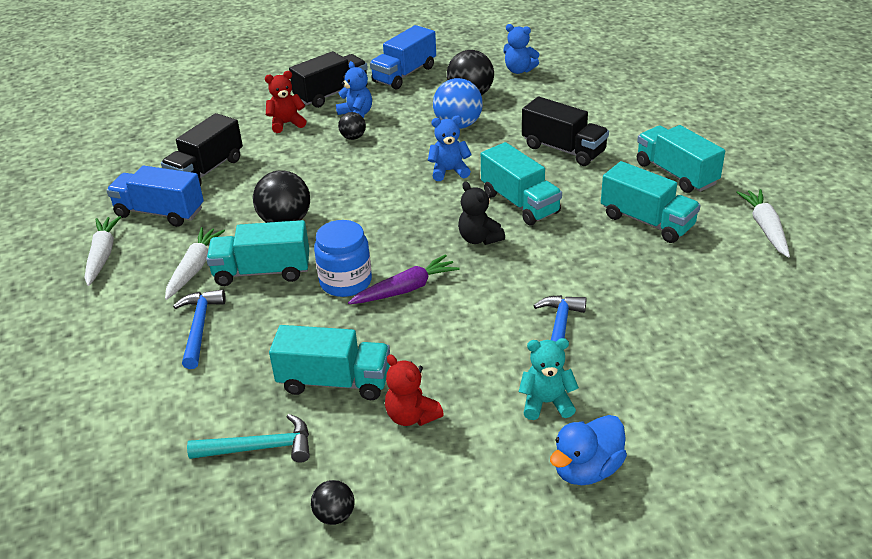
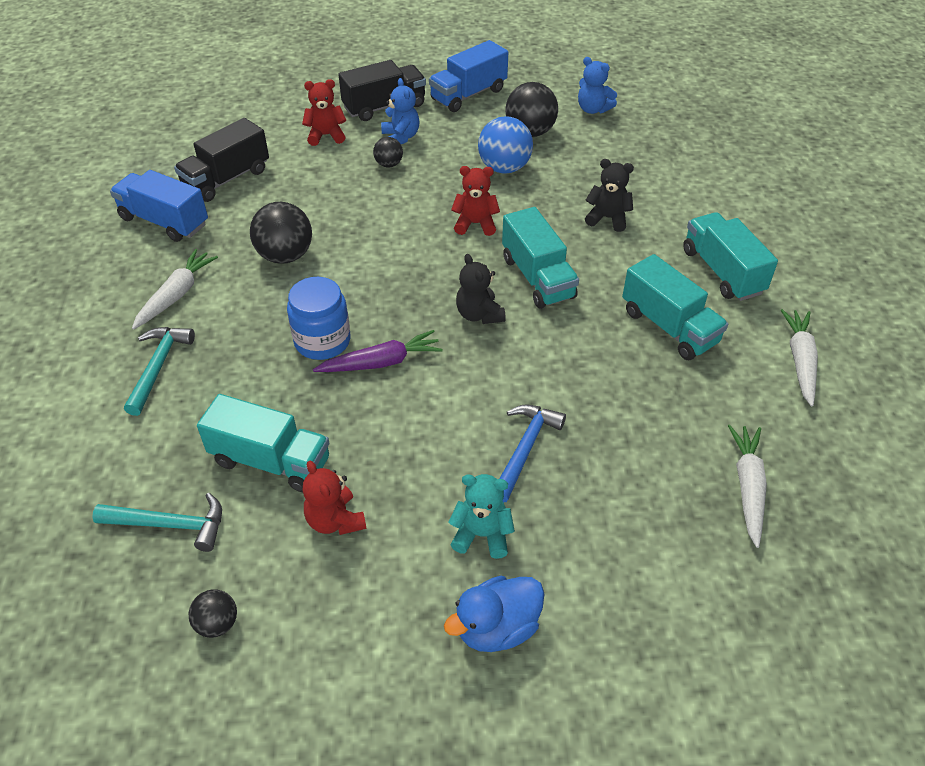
camera: 10 degrees right, 10 degrees up
white carrot [85,216,121,286] -> white carrot moved to [728,425,767,548]
blue hammer [173,289,226,369] -> turquoise hammer [124,327,195,416]
turquoise truck [206,220,309,286] -> none
blue teddy bear [428,116,472,181] -> red teddy bear [451,166,500,236]
black truck [522,96,609,166] -> black teddy bear [585,159,634,232]

